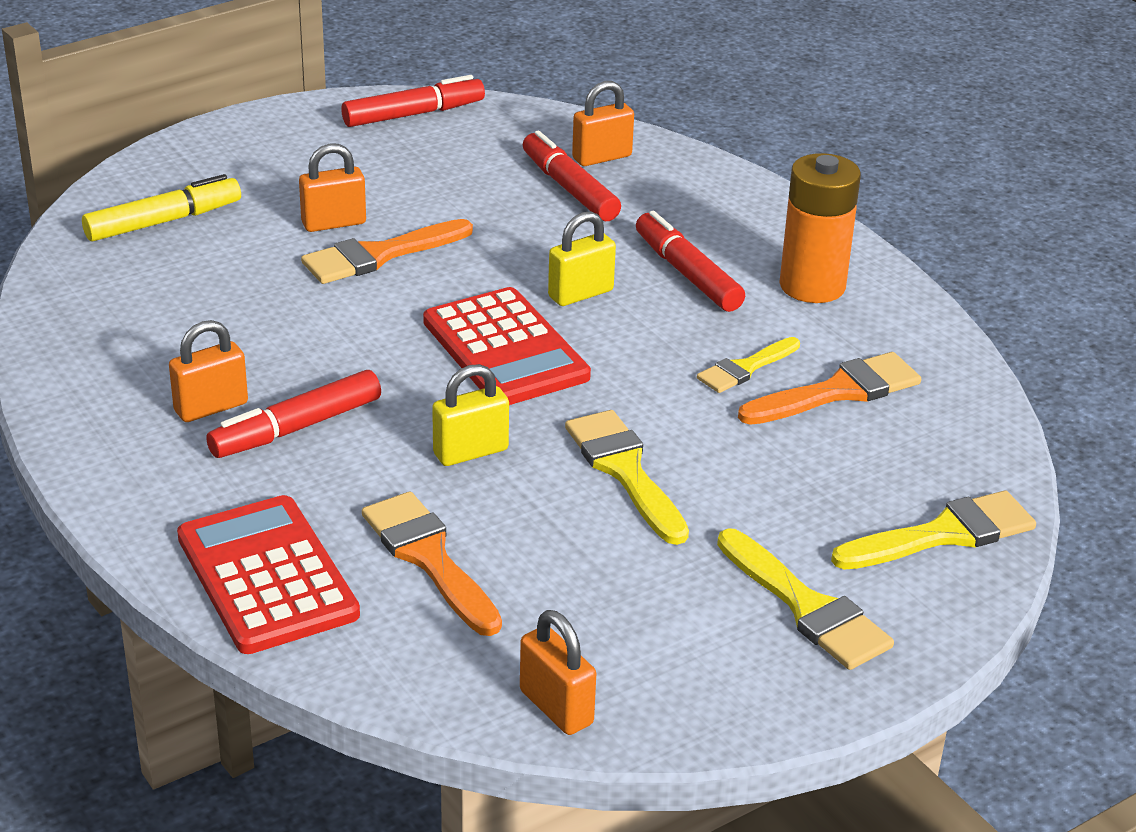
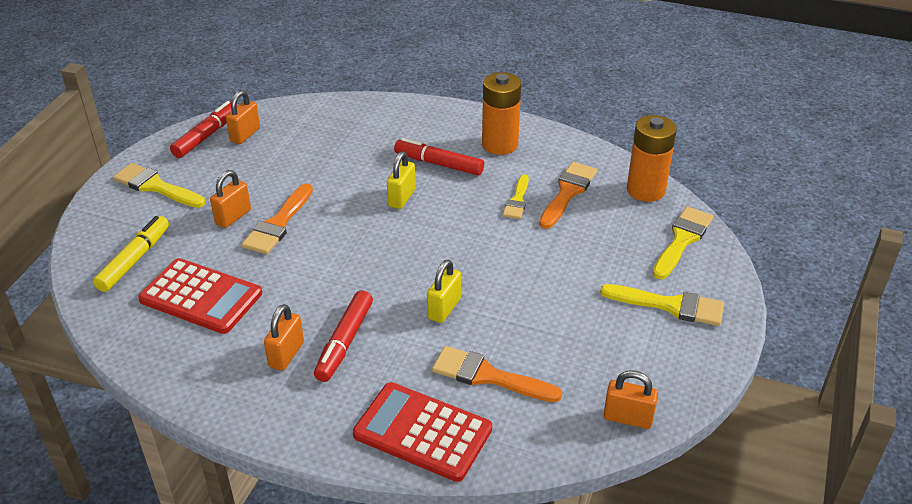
camera: 35 degrees left, 5 degrees up
red calculator [423,287,591,405] -> red calculator moved to [138,258,262,334]
red marker [523,131,621,221] -> none
yellow brush [565,410,689,545] -> yellow brush moved to [113,163,205,208]
orange padlock [572,81,634,166] -> orange padlock moved to [226,90,260,144]
none -> orange battery [627,115,677,202]

